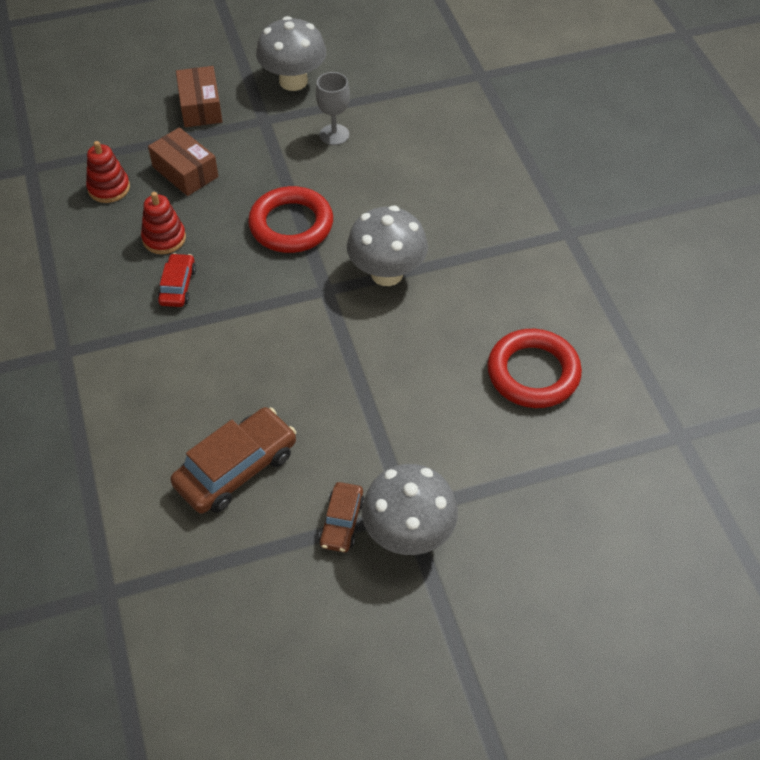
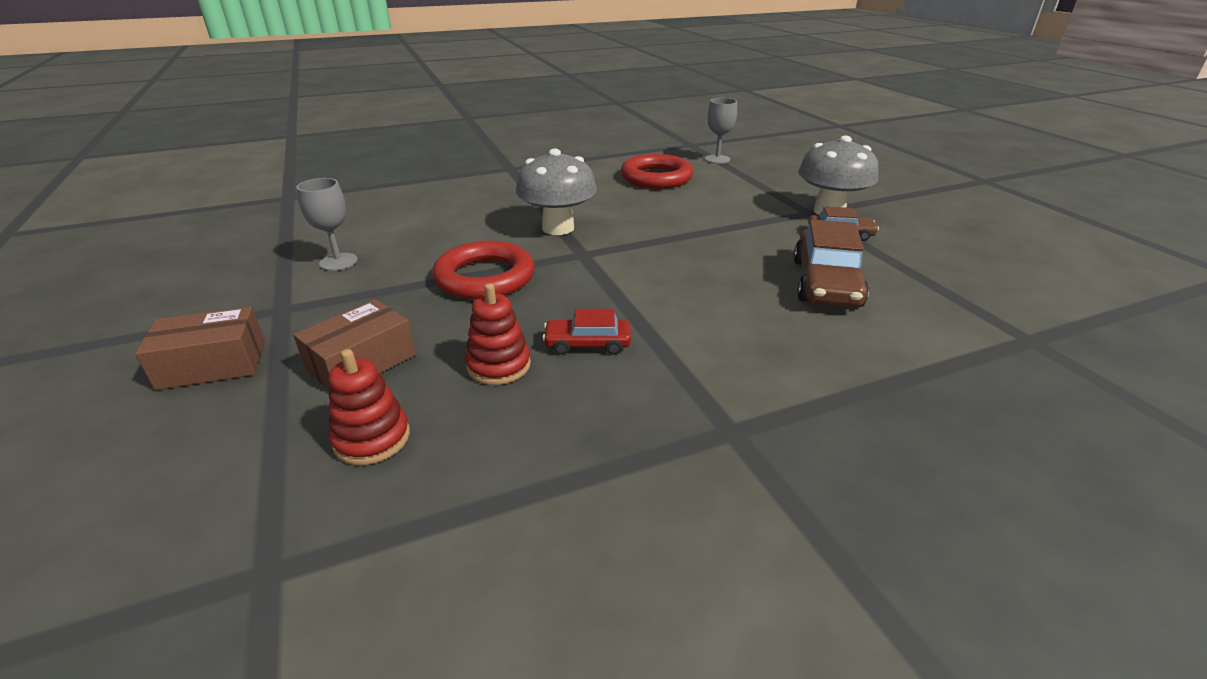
camera: 95 degrees left, 20 degrees down
brown car [170,407,296,514] -> brown car turned 120 degrees counterclockwise [794,219,869,307]
grey mushroom [256,16,326,91] -> none
none -> grey goblet [705,98,737,164]

